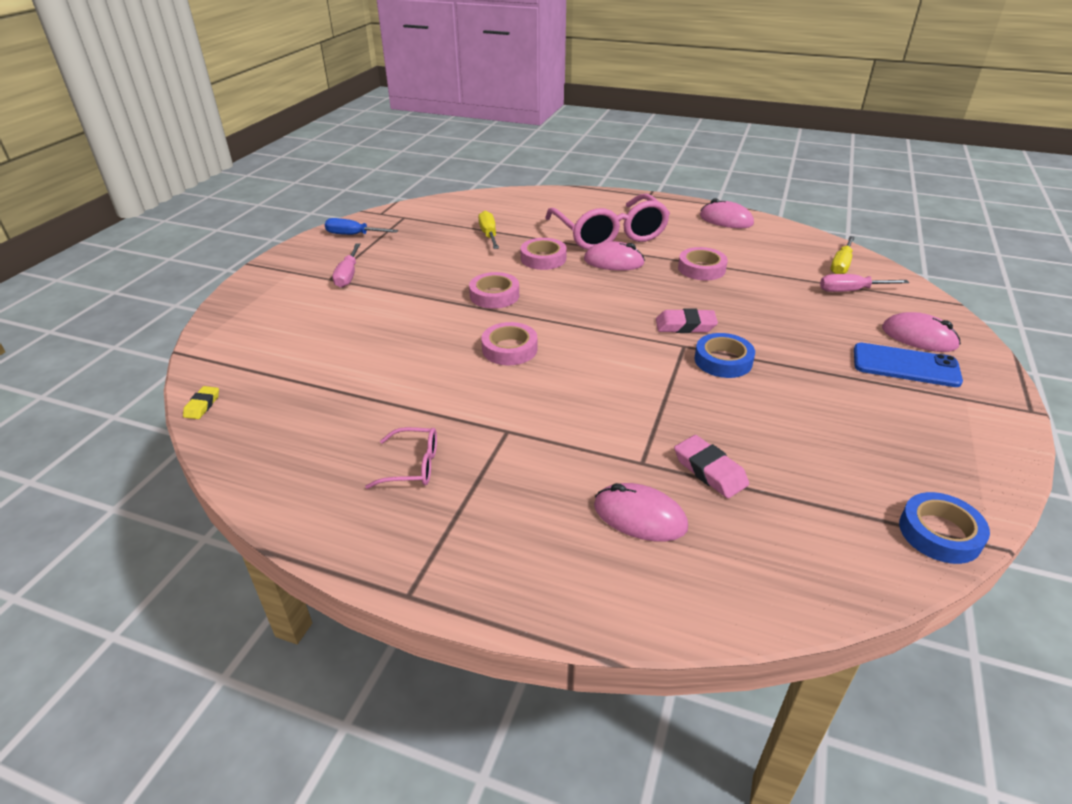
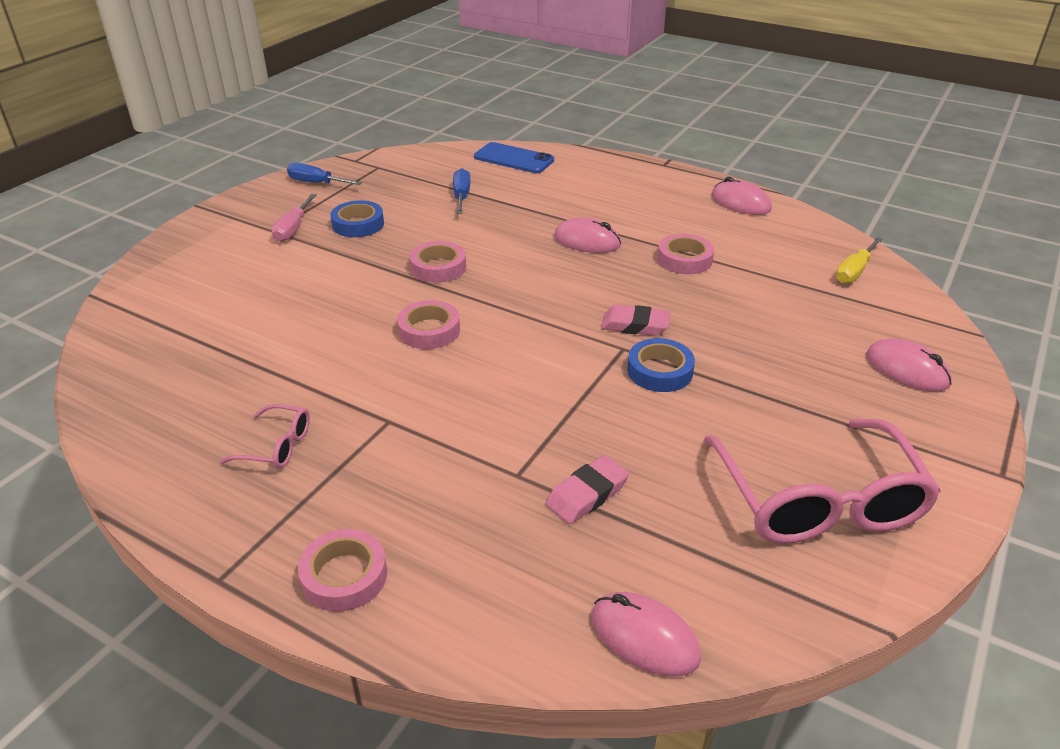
camera: 10 degrees right, 0 degrees up
yellow eraser [183,386,219,419] -> none
yellow screwdriver [478,211,499,249] -> blue screwdriver [453,168,471,214]
pink tape [520,238,567,270] -> pink tape moved to [298,529,387,612]
pink glasses [545,194,670,250] -> pink glasses moved to [704,419,941,544]
pink mouse [594,483,688,542] -> pink mouse moved to [591,592,701,677]
pink eraser [674,435,749,498] -> pink eraser turned 75 degrees clockwise [546,455,629,524]
pink screwdriver [820,274,909,292] -> none
blue phone [854,343,963,387] -> blue phone moved to [474,142,554,173]
blue tape [899,492,990,564] -> blue tape moved to [330,200,384,237]

